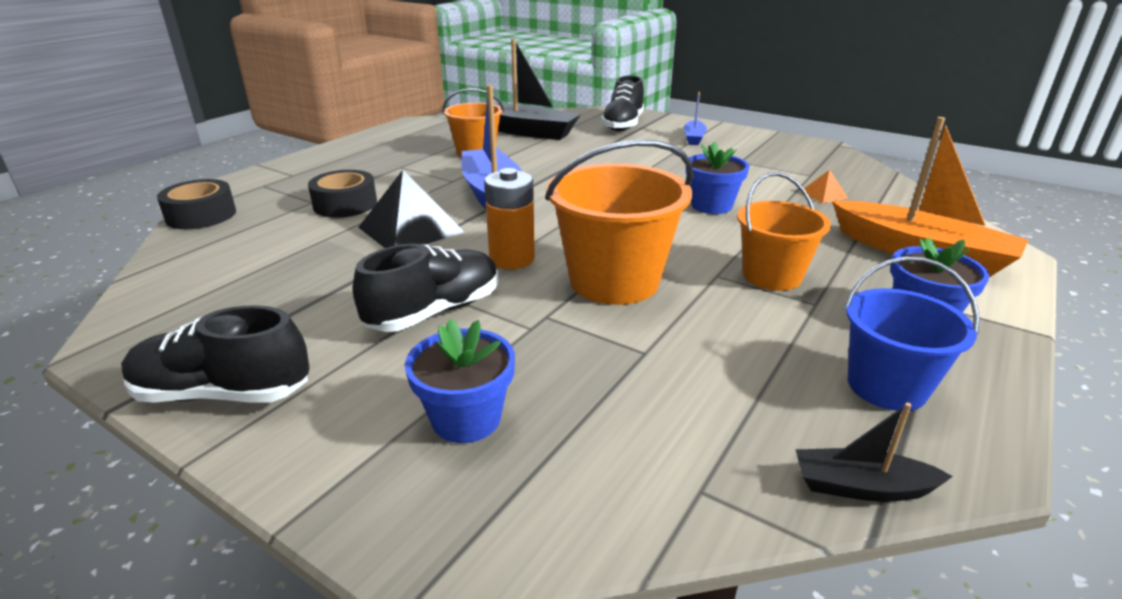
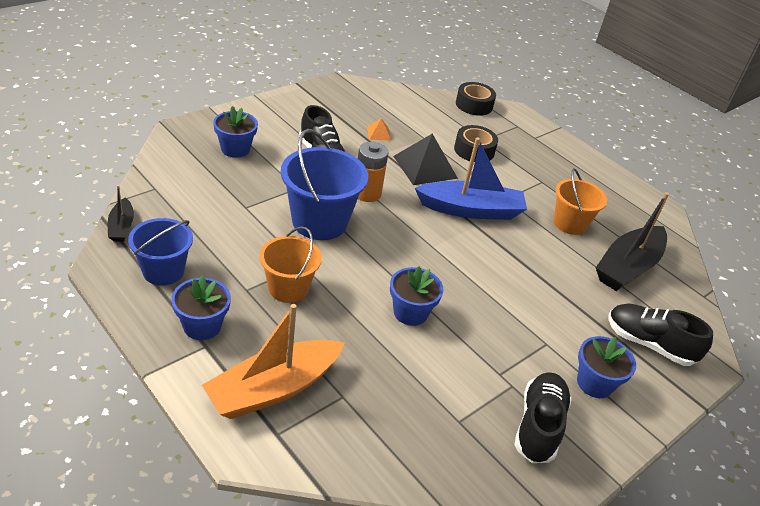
camera: 100 degrees right, 10 degrees up
black shoe [121,305,310,403] -> black shoe moved to [514,372,572,463]
orange bucket [545,139,694,305] -> blue bucket [281,129,368,240]
blue boat [684,92,707,145] -> blue flower pot [577,336,636,398]
black boat [796,403,953,502] -> black boat turned 150 degrees clockwise [108,185,134,242]
orange pyramid [800,170,848,203] -> orange pyramid moved to [367,118,391,140]

